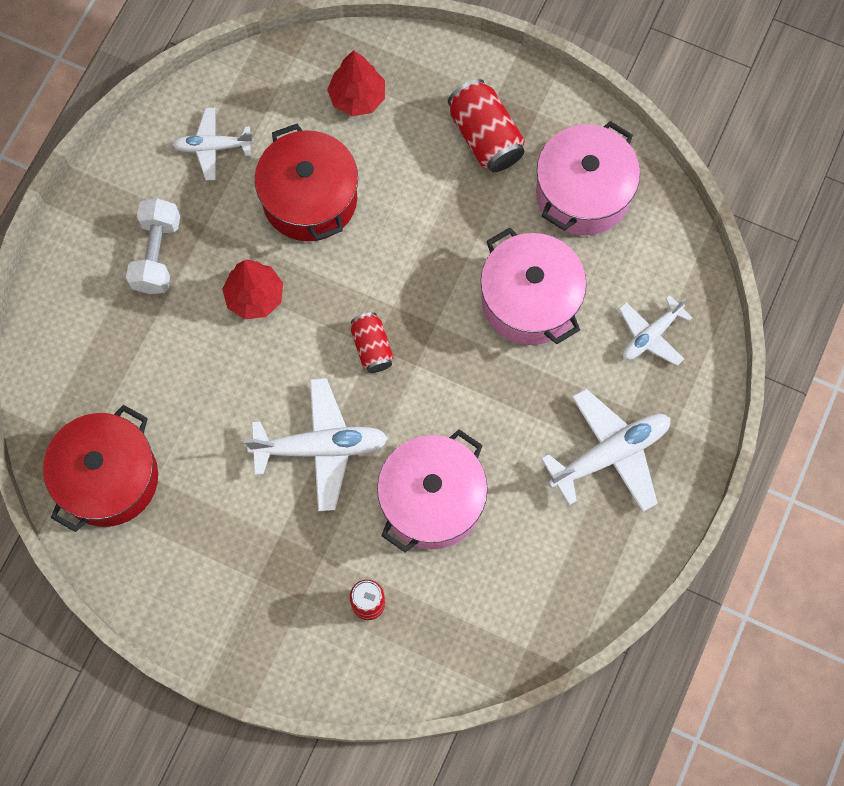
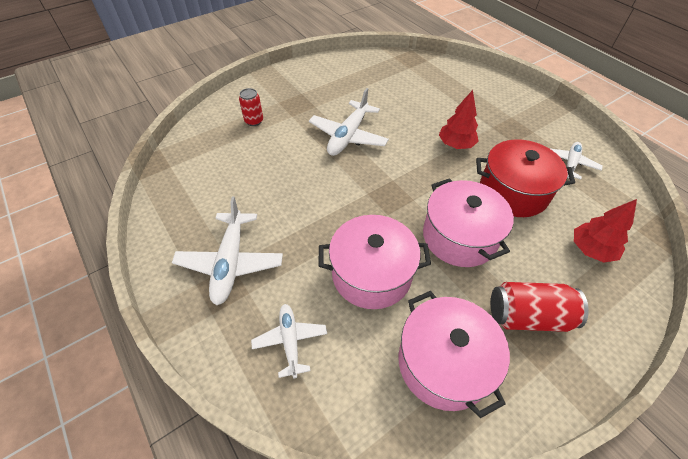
camera: 120 degrees right, 20 degrees down
red pot [43,405,158,532] -> none
white dumbbell [126,198,180,294] -> none
red can [351,312,394,373] -> none
pink pot [377,429,488,552] -> pink pot moved to [423,178,514,267]

